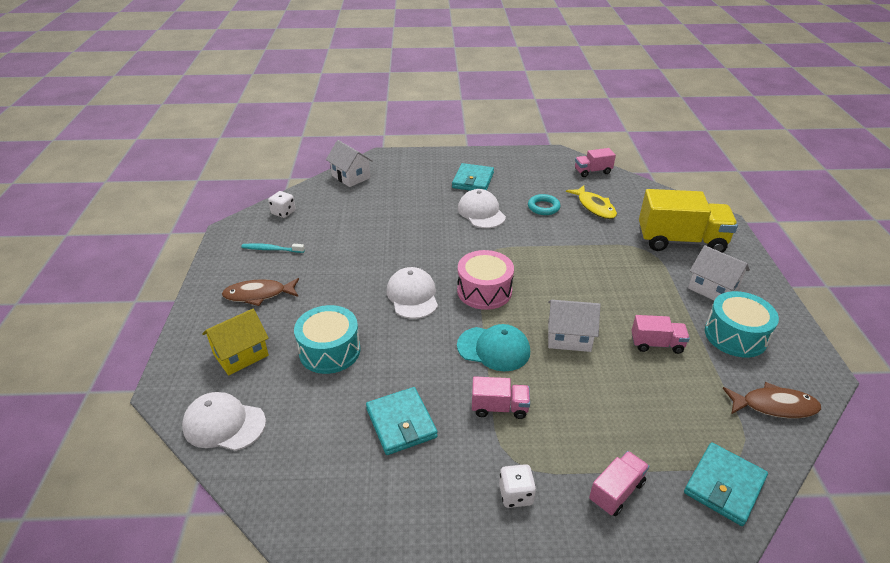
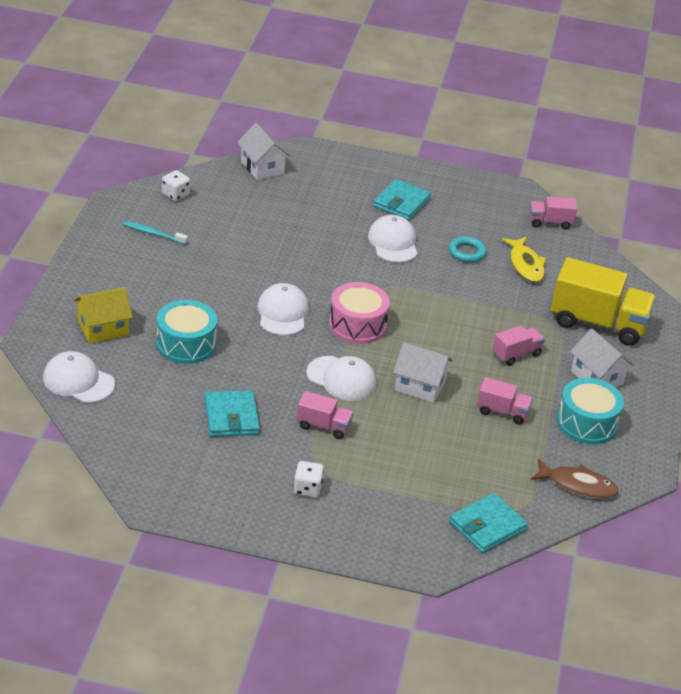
camera: 10 degrees right, 0 degrees up
brown fish [222,278,299,306] -> none
turquoise cap [457,324,530,371] -> white cap [306,356,377,401]
pink truck [589,451,649,516] -> pink truck moved to [492,325,545,366]

